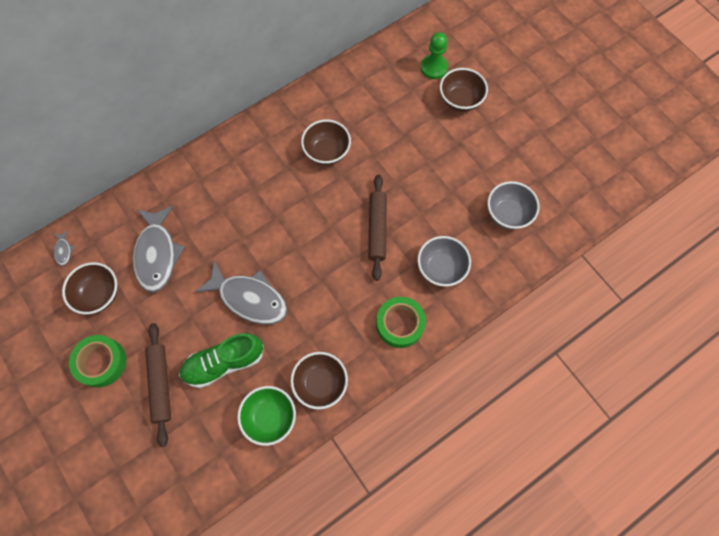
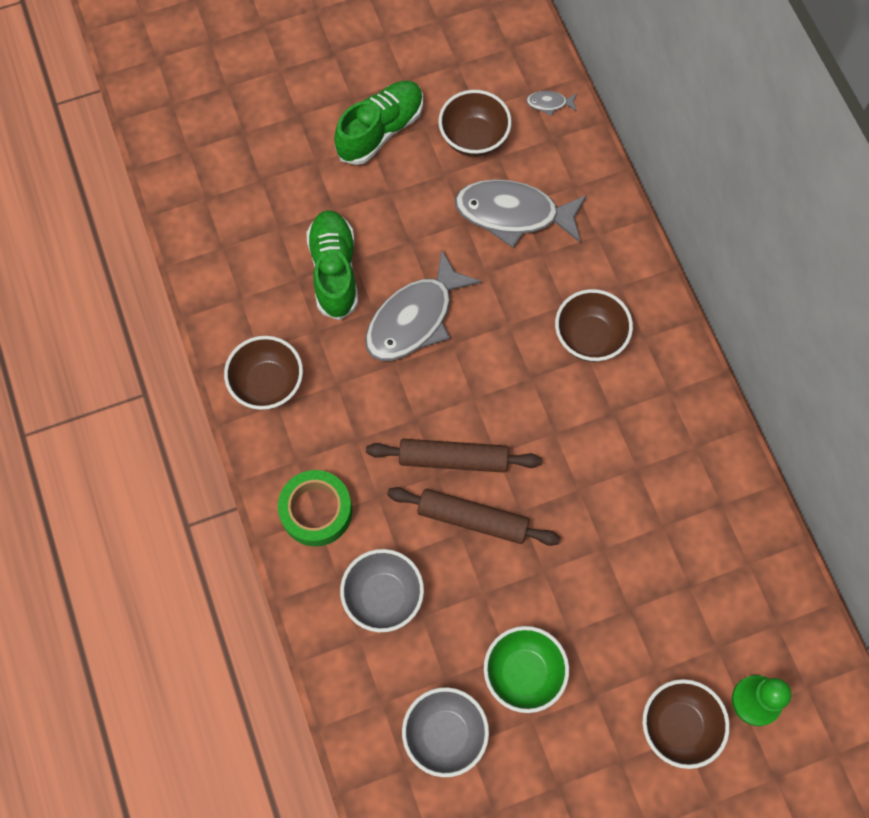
camera: 105 degrees right, 0 degrees up
green tape [69,335,126,387] -> green shoe [334,81,423,165]
brown rolling pin [145,323,171,447] -> brown rolling pin moved to [366,439,542,473]
green bowl [237,386,296,446] -> green bowl moved to [484,626,569,713]
brown bowl [301,119,351,165] -> brown bowl moved to [555,289,633,362]

